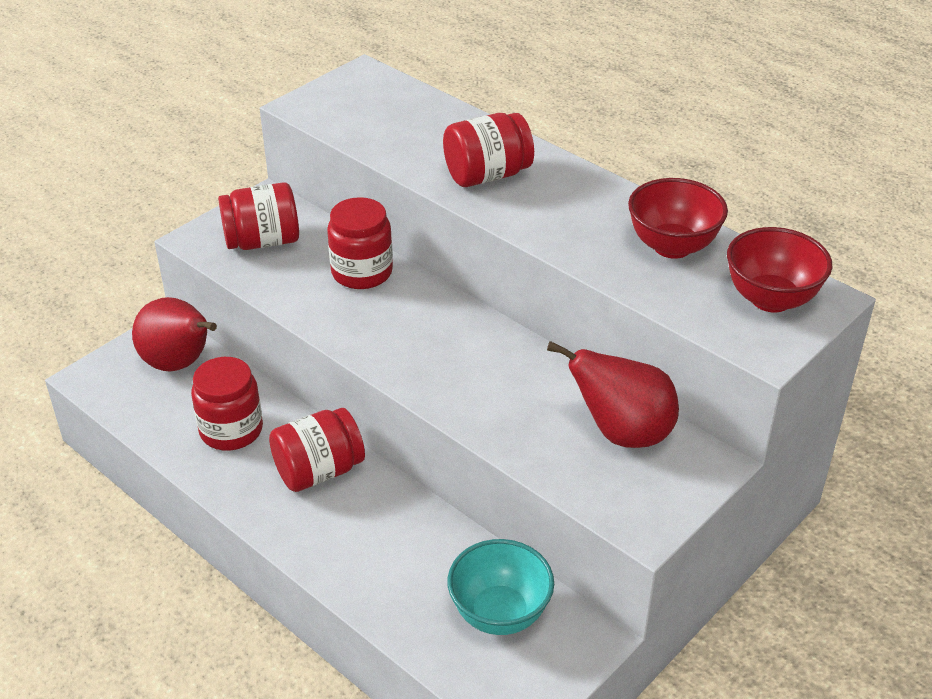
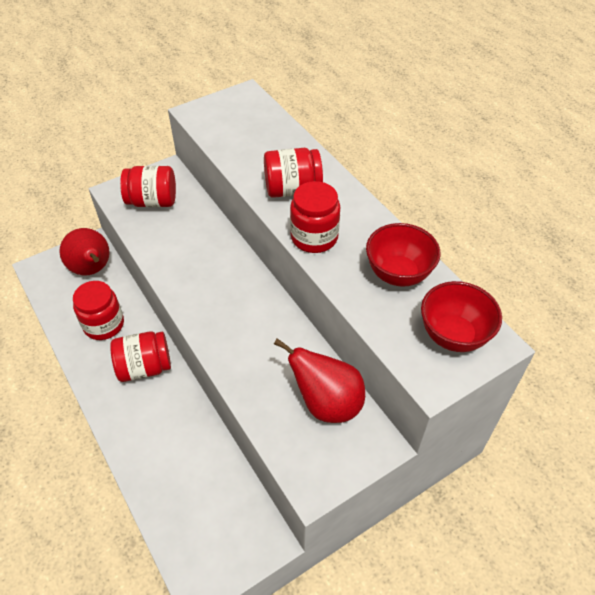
camera: 15 degrees right, 10 degrees up
red jar [327,197,393,289] -> red jar moved to [290,181,340,253]
turquoise bowl [447,539,554,635] -> none

